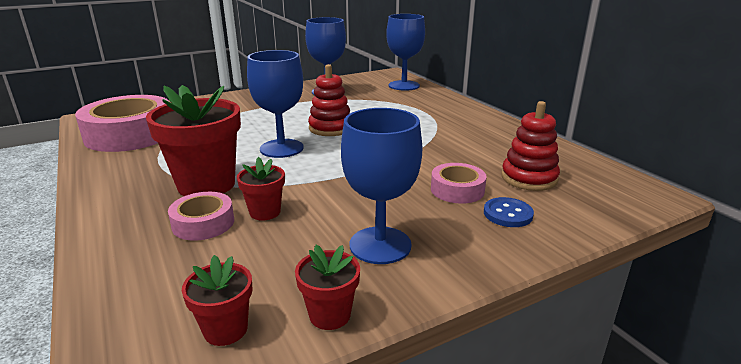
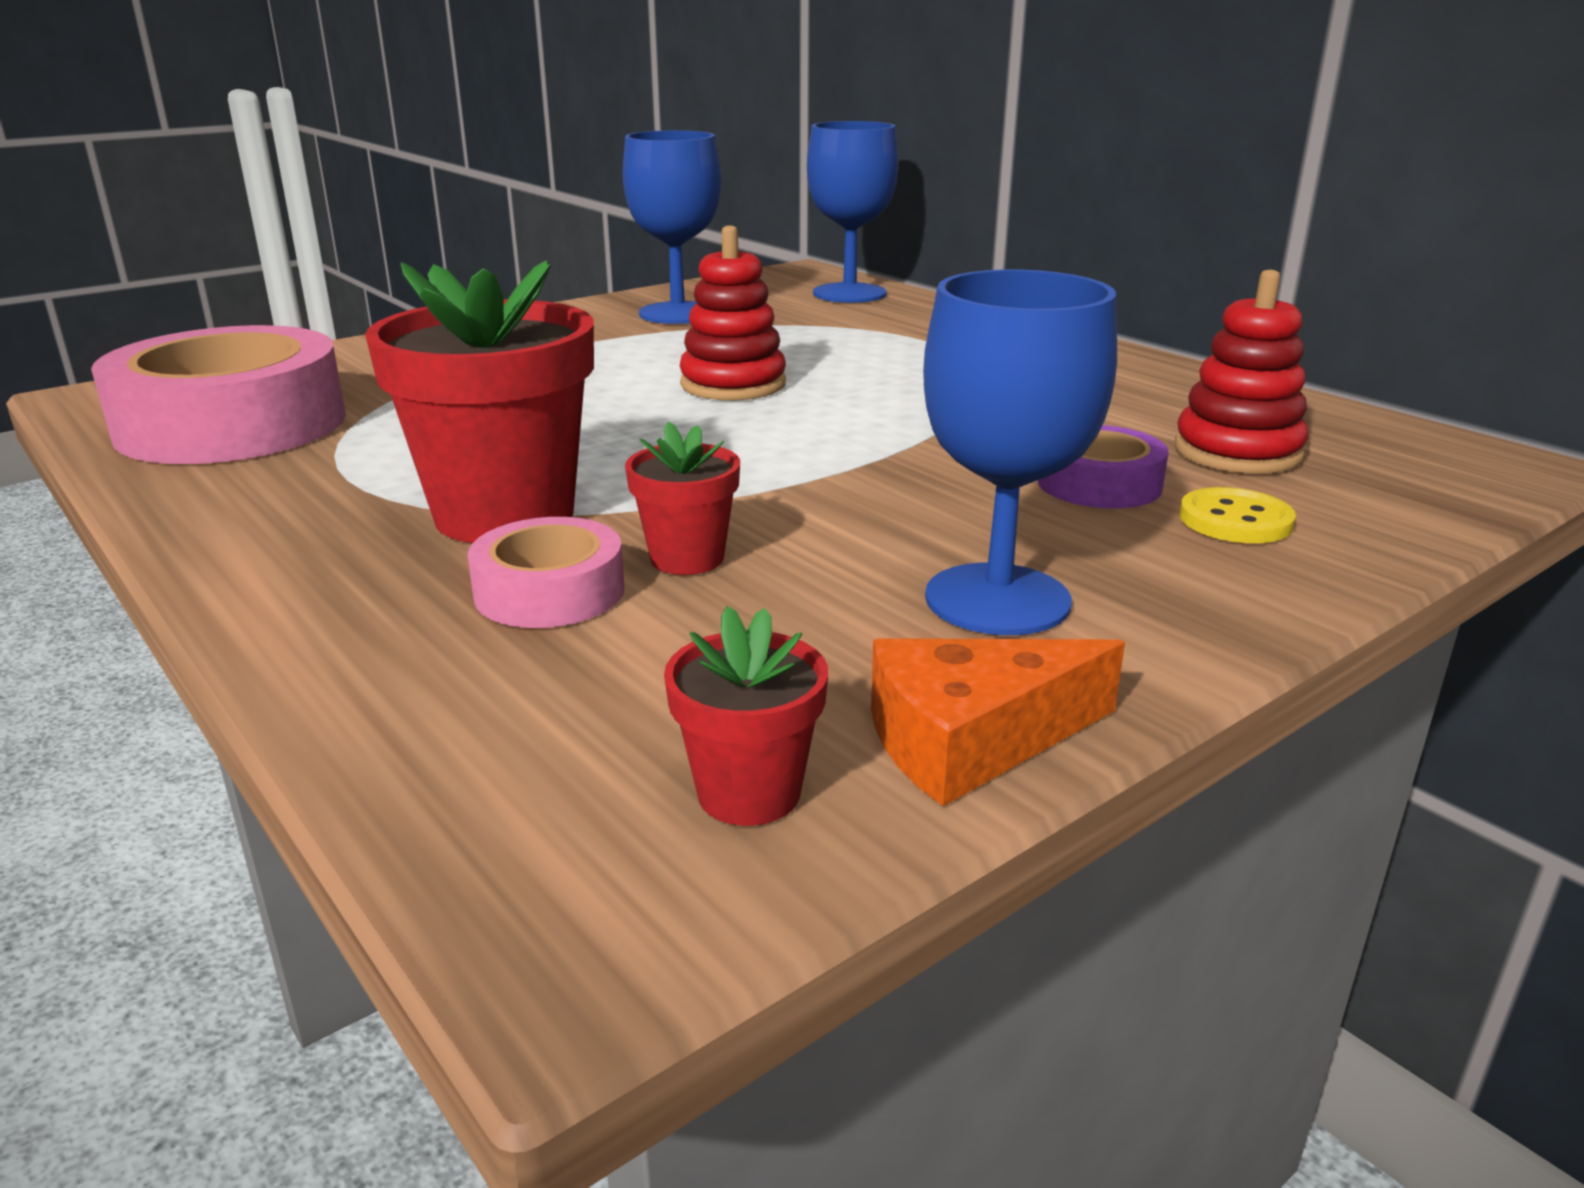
camera: 10 degrees left, 0 degrees up
blue goblet [247,50,303,158] -> none
red flower pot [295,245,360,330] -> orange cheese [871,638,1125,806]
pink tape [431,163,487,204] -> purple tape [1037,425,1169,508]
blue button [484,197,534,227] -> yellow button [1180,487,1296,543]

